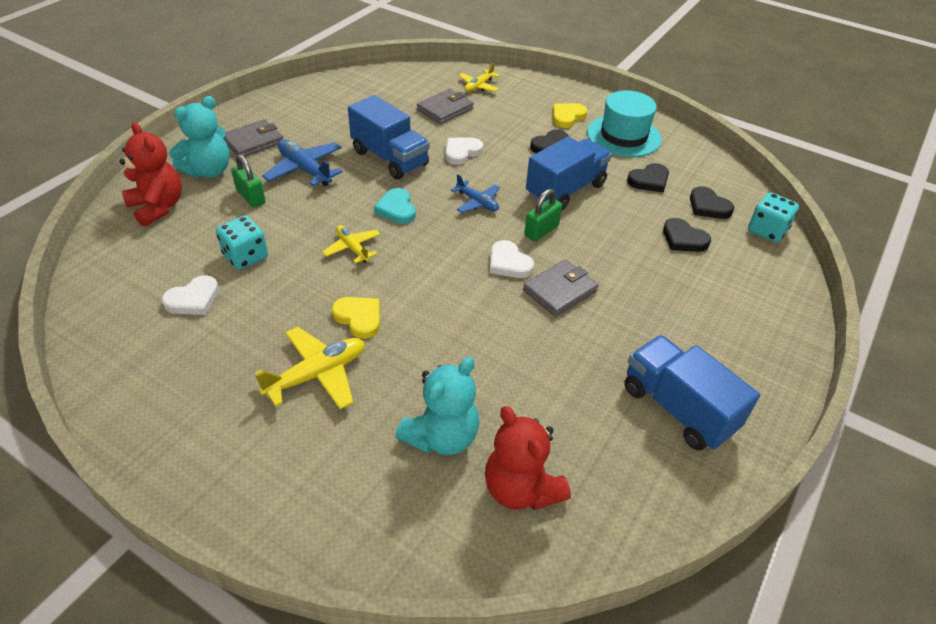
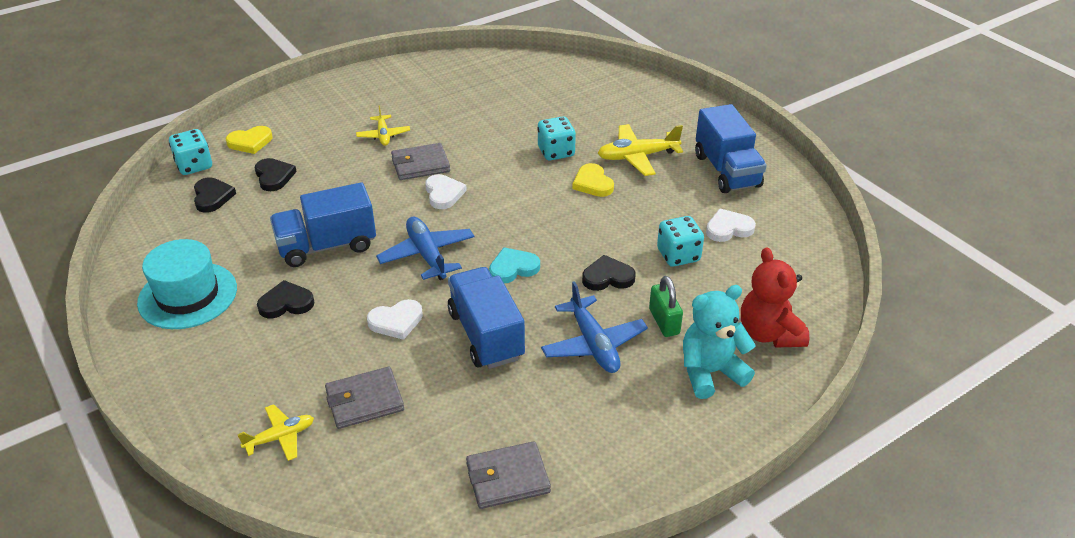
camera: 155 degrees left, 5 degrees down
grey wallet [224,119,283,157] -> grey wallet moved to [466,441,551,509]
yellow plane [322,225,380,264] -> yellow plane moved to [356,105,410,146]
turquoise heart [374,188,416,224] -> turquoise heart turned 120 degrees counterclockwise [489,247,540,284]
turquoise teddy bear [395,357,479,455] -> none
blue plane [451,174,500,213] -> blue plane [376,217,474,280], size x1.59
red teddy bear [485,406,571,510] -> none
green padlock [524,189,562,241] -> none
yellow heart [553,103,588,128] -> yellow heart moved to [226,126,272,154]
blue truck [624,335,760,450] -> blue truck moved to [695,104,767,193]
black heart [627,163,669,193] -> black heart moved to [582,255,635,291]
none -> turquoise dice [537,116,576,160]

